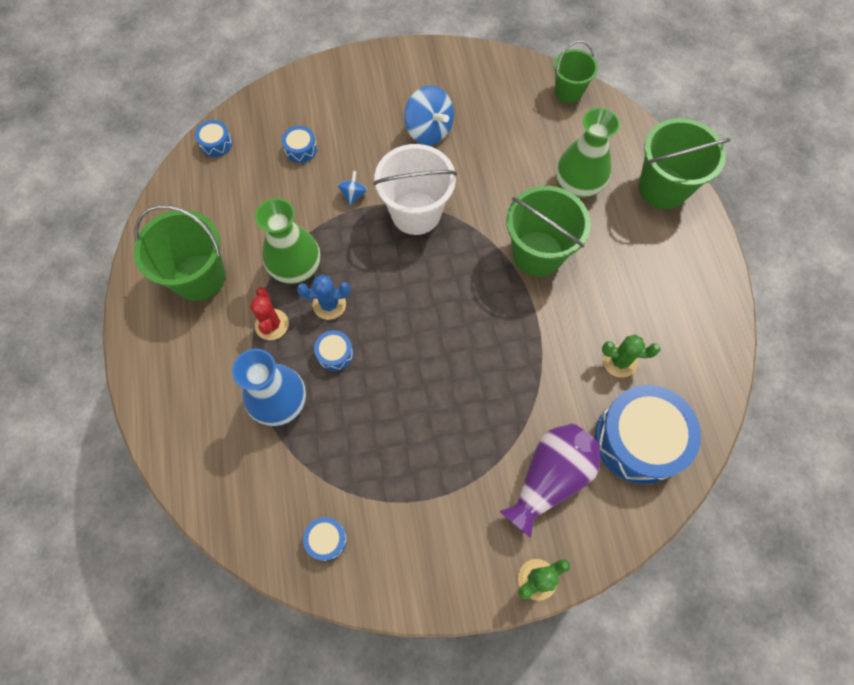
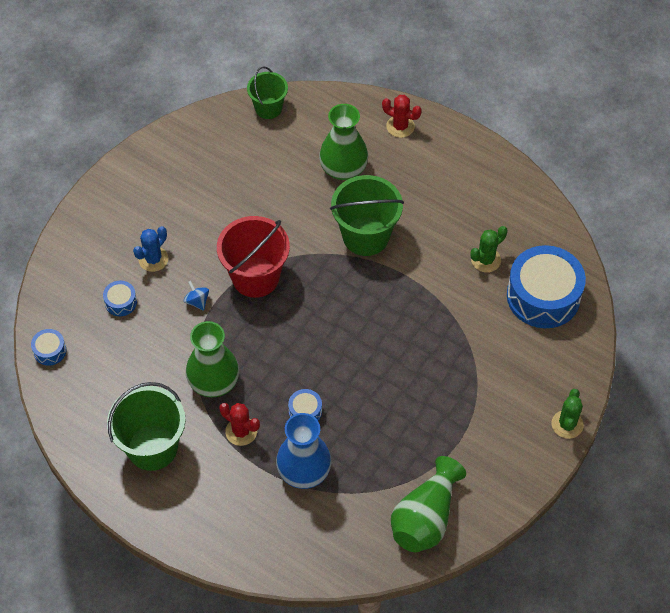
camera: 45 degrees left, 10 degrees down
blue cactus [297,275,350,320] -> blue cactus moved to [133,226,168,272]
blue drum [303,517,347,561] -> green vase [391,456,466,552]
white bucket [373,144,457,235] -> red bucket [217,216,290,298]
blue spinning top [404,86,454,145] -> none
purple vase [499,423,600,538] -> none
green bucket [639,118,730,209] -> red cactus [382,95,422,138]

